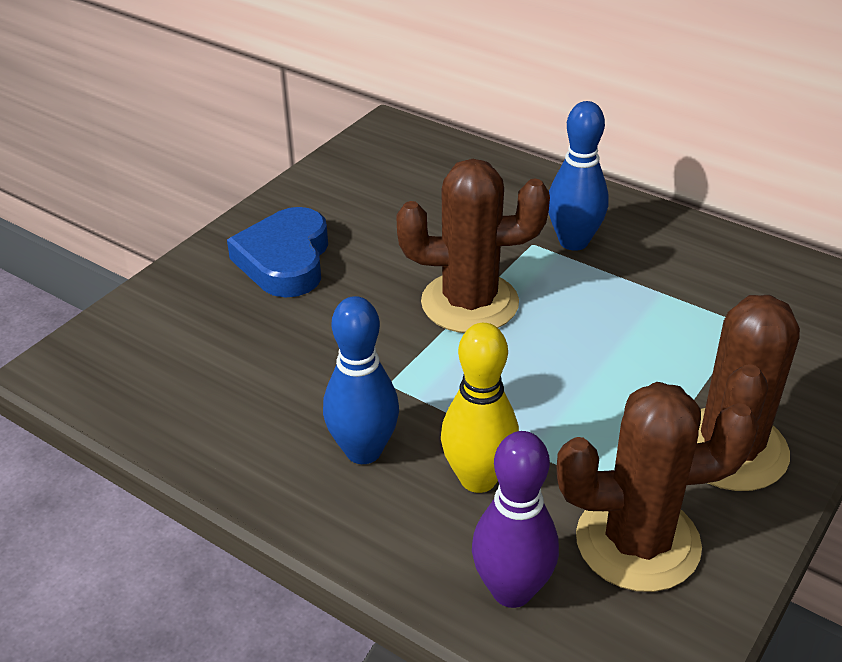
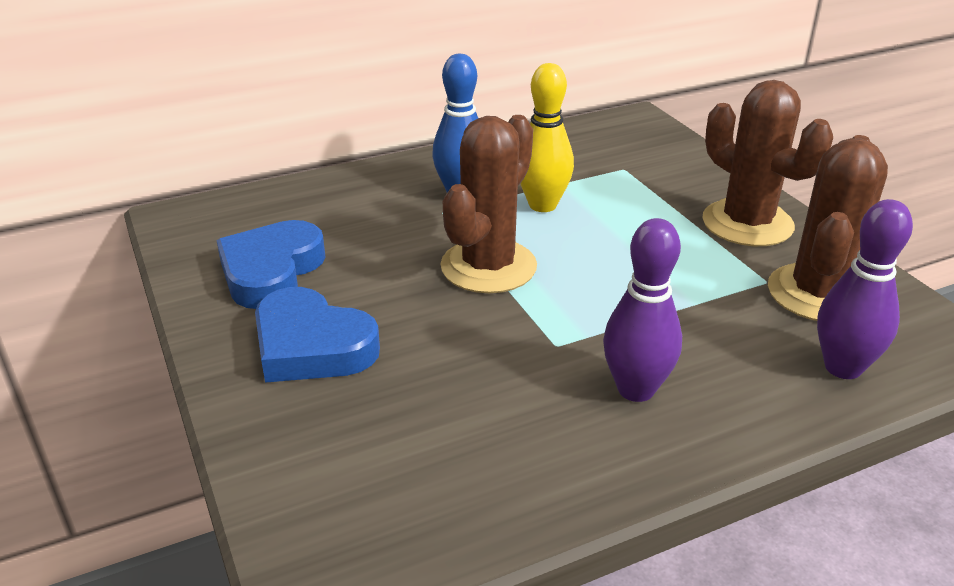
camera: 60 degrees left, 5 degrees down
blue bowling pin [323,296,399,464] -> purple bowling pin [603,218,682,402]
yellow bowling pin [441,323,519,493] -> yellow bowling pin moved to [520,63,574,212]
none -> blue heart [216,220,325,309]

